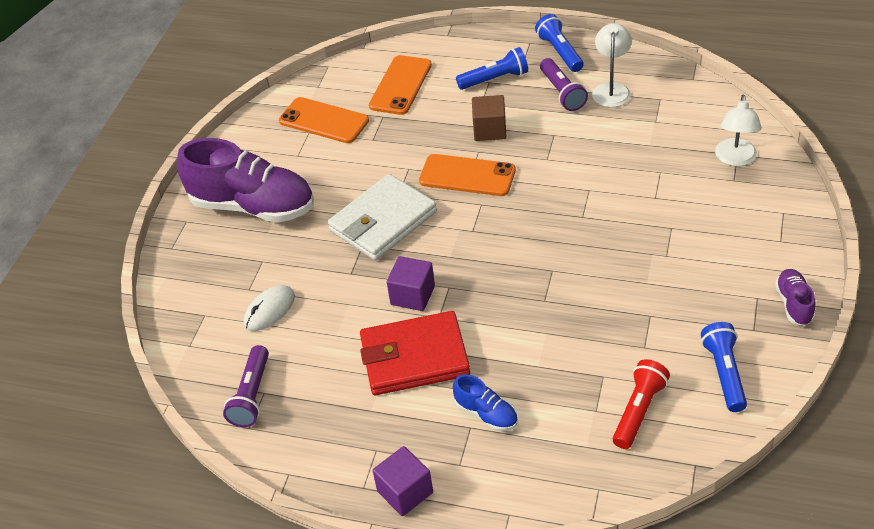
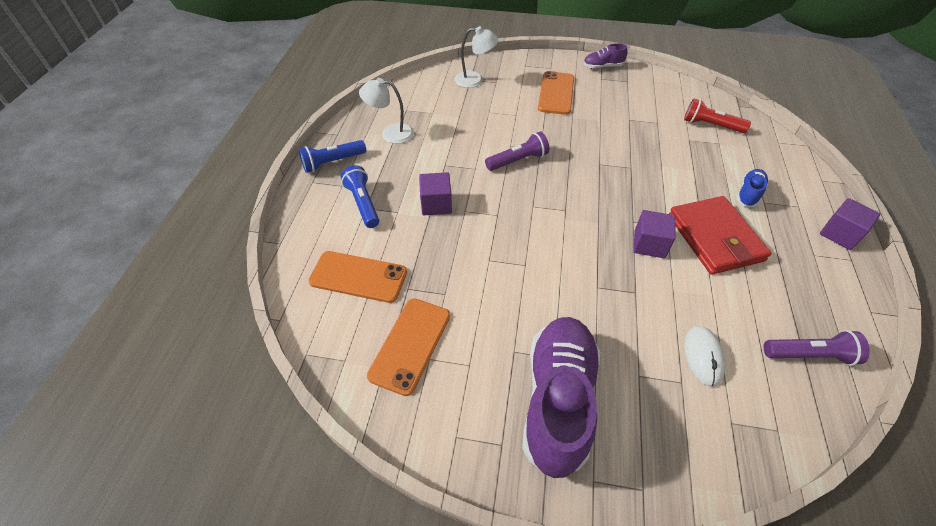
camera: 100 degrees left, 5 degrees up
white mouse [244,285,295,331] -> white mouse turned 60 degrees clockwise [684,326,725,387]
white wallet [327,174,437,261] -> none
orange phone [419,154,516,196] -> orange phone moved to [538,71,574,115]
brown cube [472,95,507,141] -> purple cube [419,172,452,215]
purple flashlight [540,58,588,111] -> purple flashlight moved to [485,132,549,171]
blue flashlight [701,322,747,412] -> none

